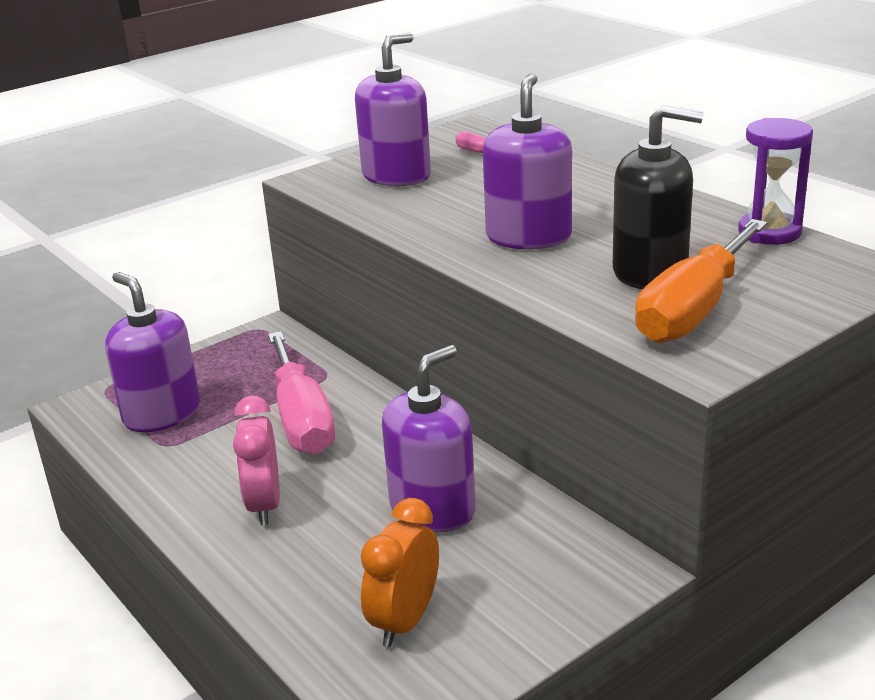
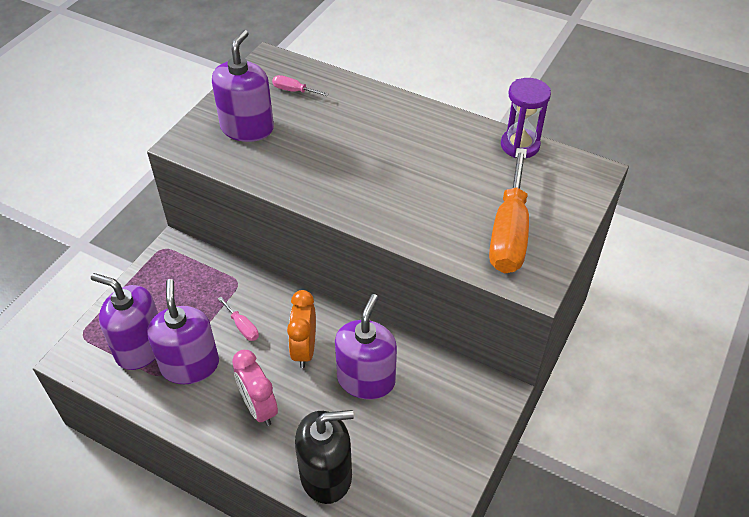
camera: 25 degrees left, 20 degrees up
pink screwdriver [268,331,335,455] -> pink screwdriver [217,297,259,341], size x0.43
orange clock [361,498,439,647] -> orange clock moved to [287,290,316,368]
purple soap dispenser [483,74,572,250] -> purple soap dispenser moved to [147,279,219,384]
black soap dispenser [613,105,704,289] -> black soap dispenser moved to [295,410,354,504]

